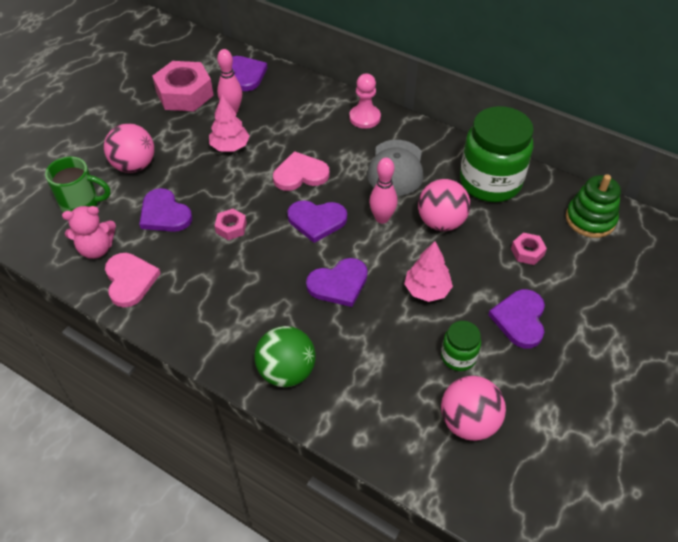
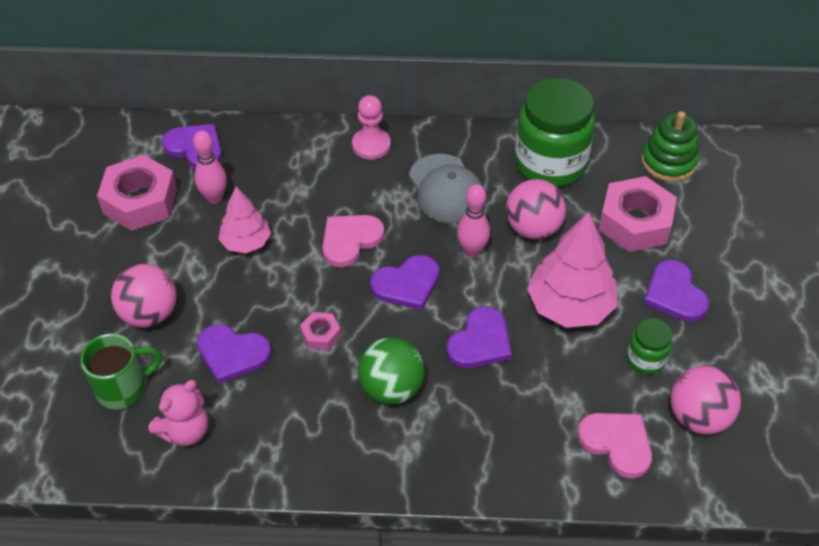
camera: 30 degrees left, 0 degrees up
pink heart [105,253,161,307] -> pink heart moved to [577,413,652,478]
green ball [254,326,316,387] -> green ball moved to [358,337,425,405]
pink tree [404,241,453,302] -> pink tree [527,212,618,328], size x1.65
pink nut [511,233,547,265] -> pink nut [599,176,677,252], size x2.10

